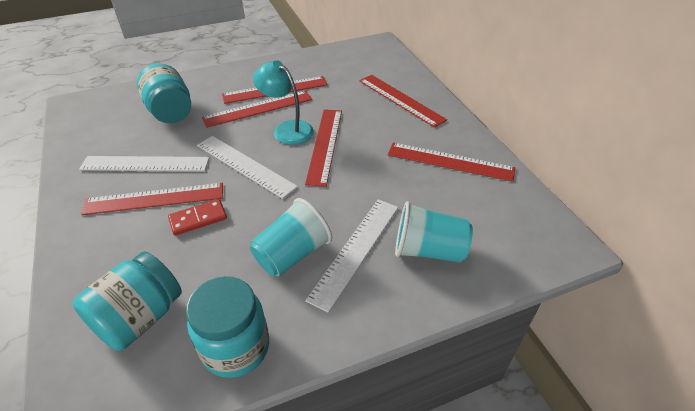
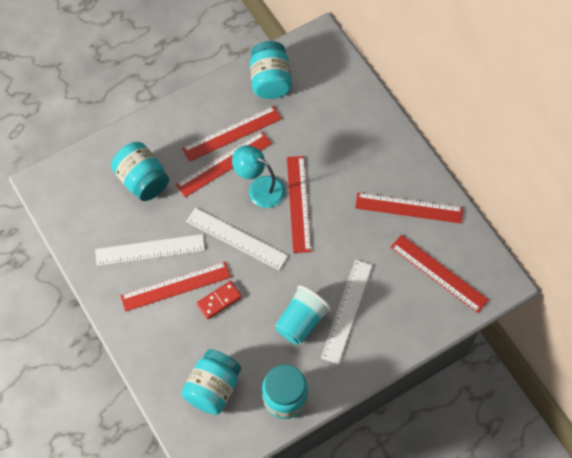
camera: 10 degrees left, 20 degrees up
red ruler [359,75,447,128] -> red ruler moved to [391,235,489,313]
turquoise cup [395,201,473,263] -> none
none -> turquoise jar [250,41,292,99]

